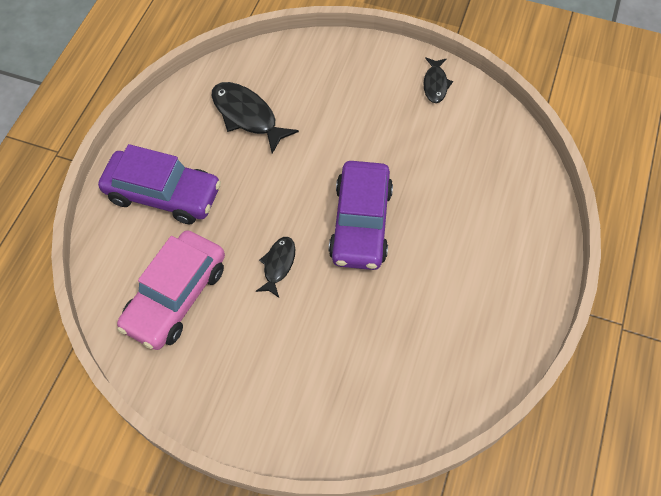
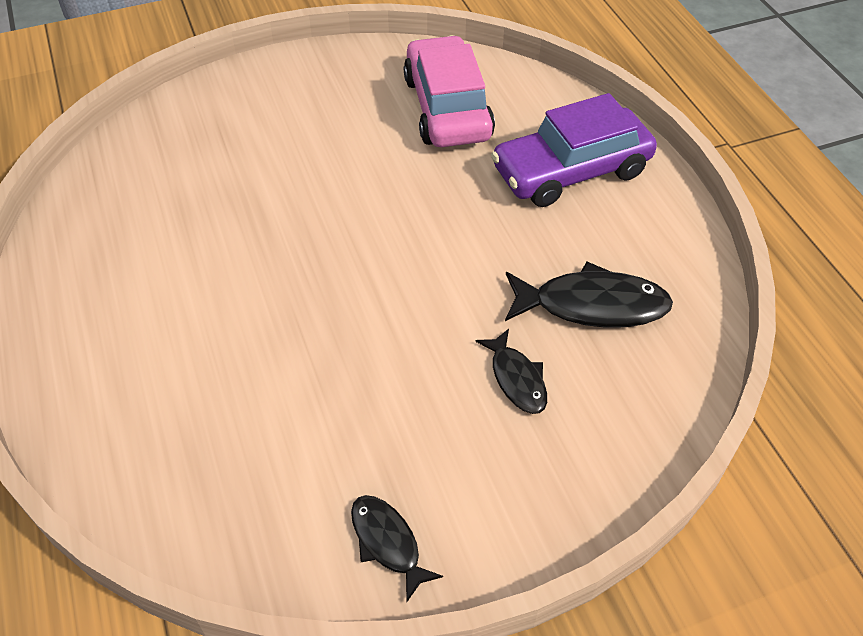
camera: 140 degrees right, 10 degrees down
black fish [256,237,295,298] -> black fish moved to [475,329,547,414]
purple car [329,161,393,270] -> none

